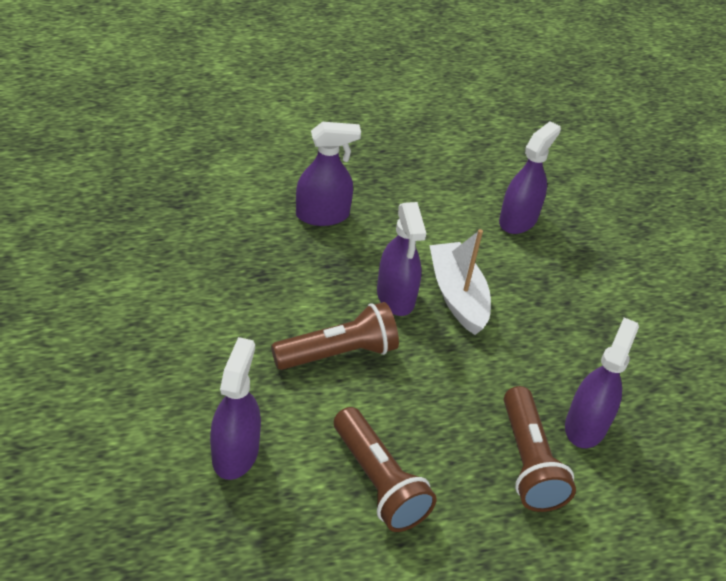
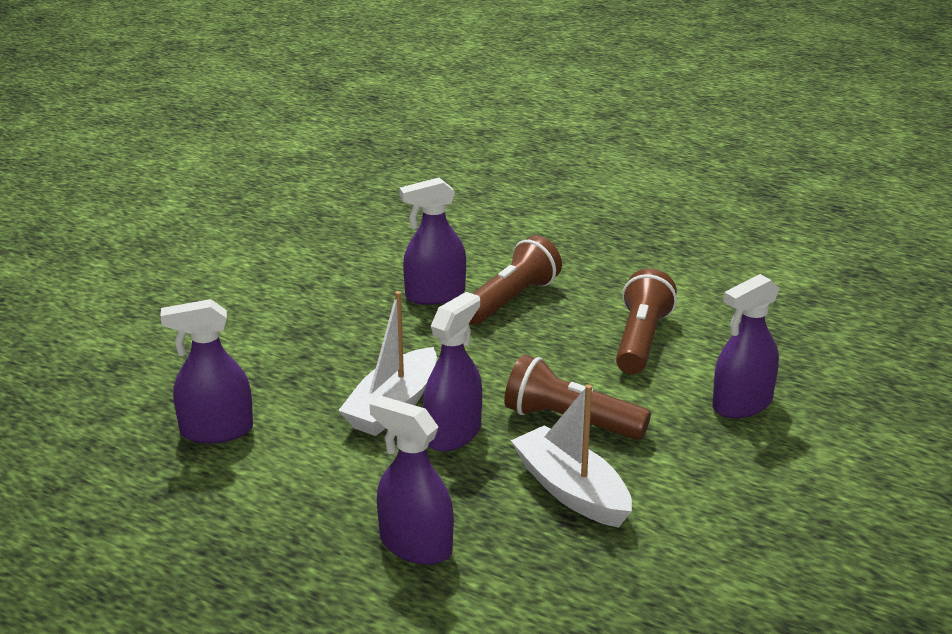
camera: 130 degrees left, 15 degrees down
none -> white boat [510,384,632,528]

